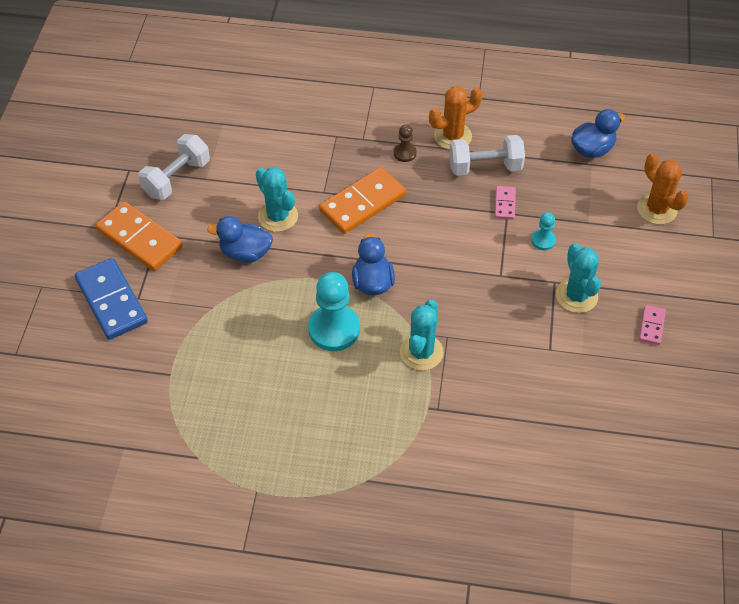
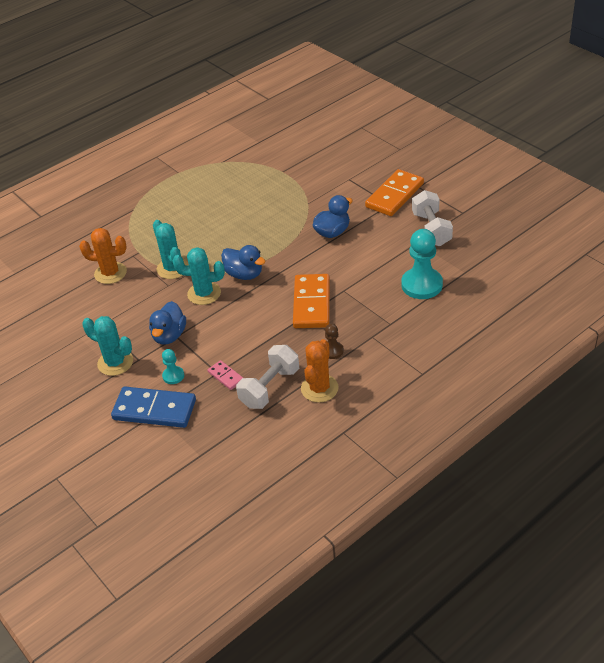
camera: 135 degrees right, 10 degrees down
blue domino [75,258,148,340] -> blue domino moved to [111,387,196,428]
orange domino [96,201,183,271] -> orange domino turned 45 degrees counterclockwise [365,169,424,216]
turquoise cactus [256,167,298,232] -> turquoise cactus moved to [173,247,225,305]
turquoise pawn [308,272,360,351] -> turquoise pawn moved to [401,229,443,299]
blue duck [571,109,626,158] -> blue duck moved to [149,301,186,345]
orange cactus [637,153,689,225] -> orange cactus moved to [79,228,127,284]
pink domino [639,305,666,345] -> none

